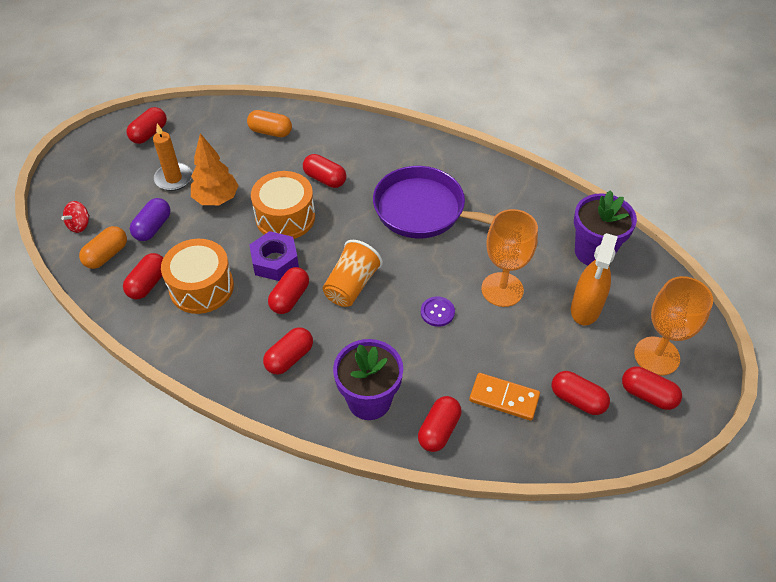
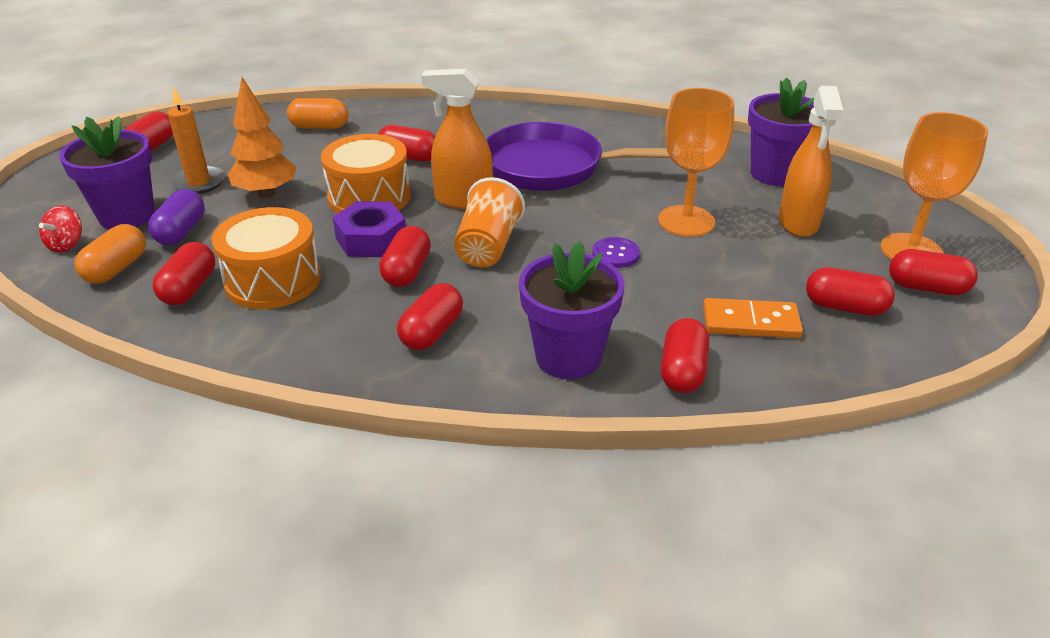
camera: 15 degrees left, 15 degrees down
none -> purple flower pot [59,116,155,230]
none -> orange spray bottle [421,69,493,209]

